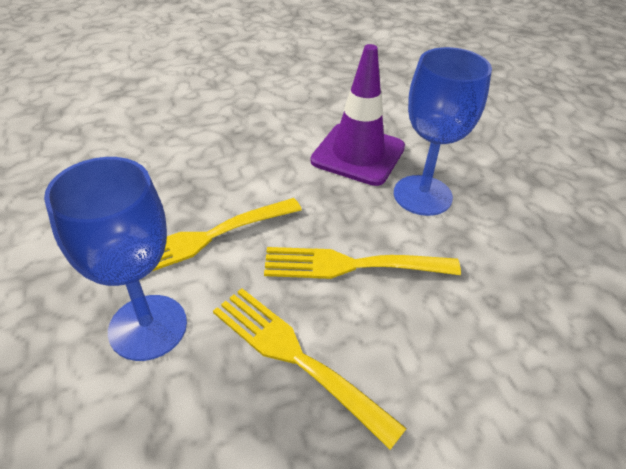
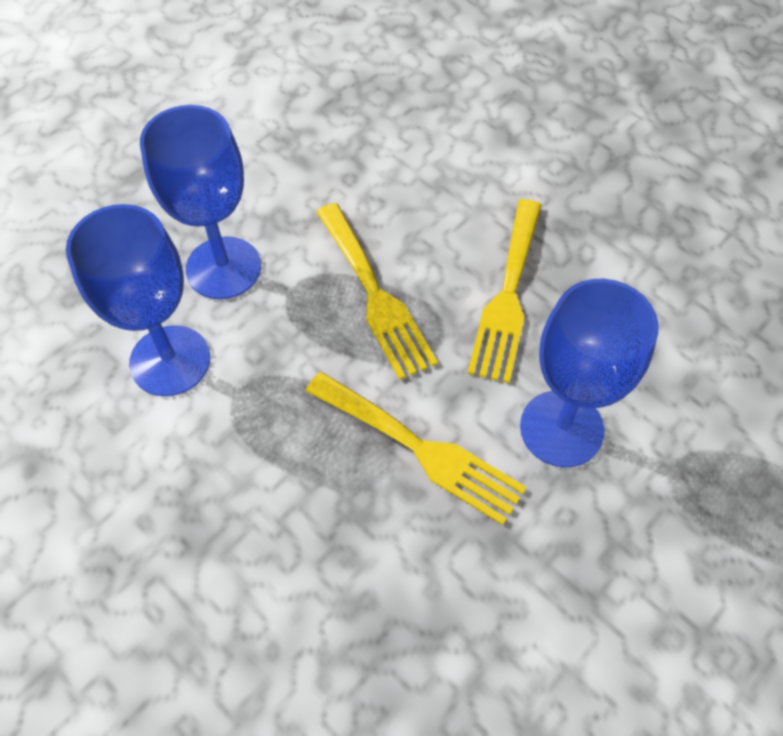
camera: 115 degrees left, 15 degrees up
purple traffic cone [310,44,405,186] -> blue goblet [66,204,210,396]

